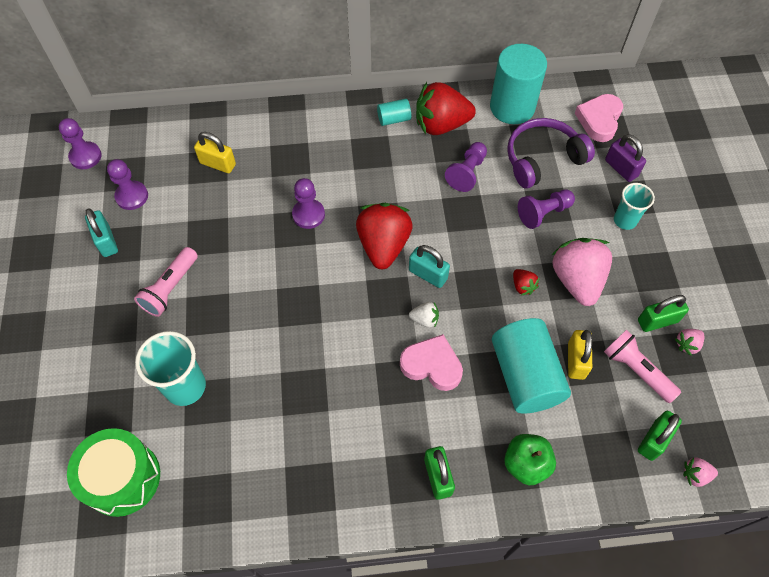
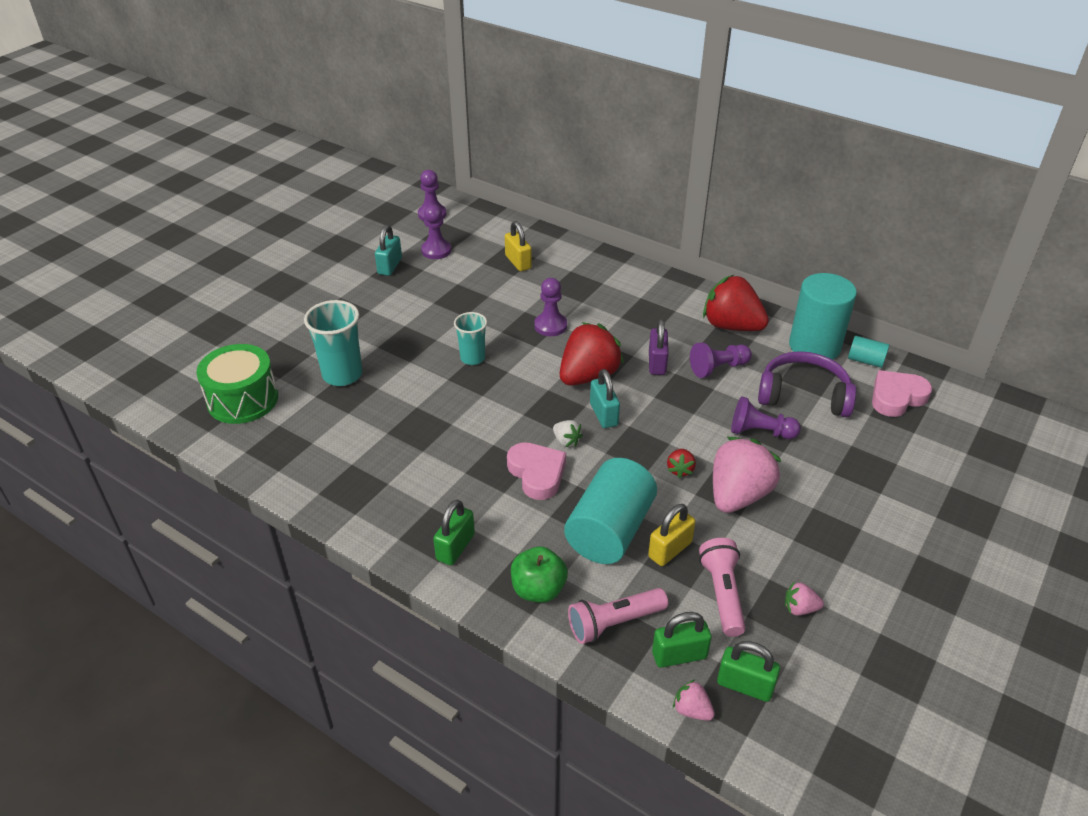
camera: 40 degrees right, 20 degrees down
pink flashlight [134,247,198,317] -> pink flashlight moved to [568,588,668,644]
turquoise cylinder [377,99,411,126] -> turquoise cylinder moved to [848,336,889,368]
purple padlock [605,134,646,182] -> purple padlock moved to [649,319,669,375]
turquoise cup [614,183,655,230] -> turquoise cup moved to [454,312,487,365]
green padlock [638,295,689,332] -> green padlock moved to [717,641,780,702]

